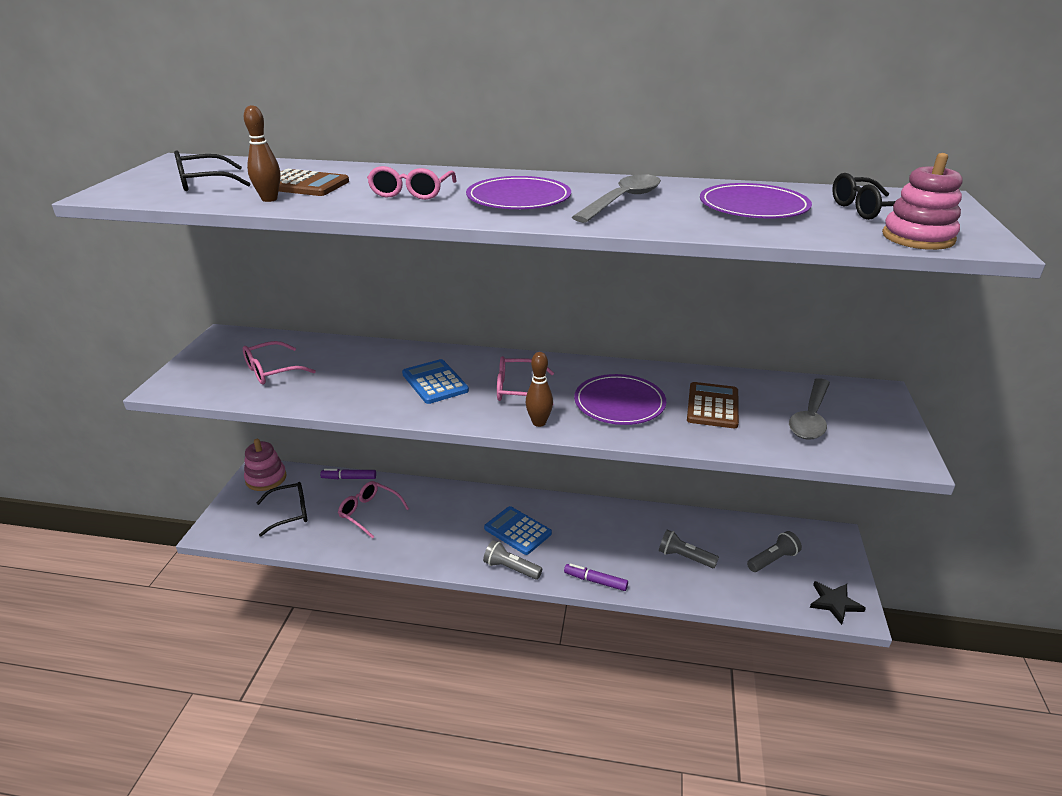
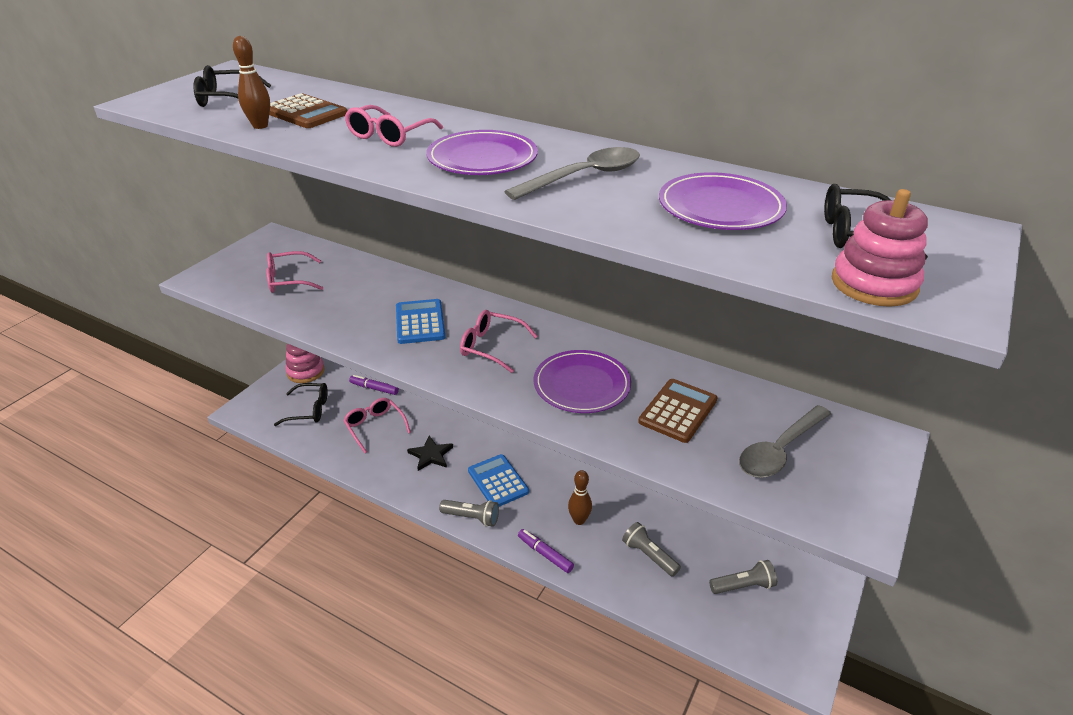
camera: 20 degrees right, 5 degrees up
grey flashlight [483,540,542,580] -> grey flashlight turned 150 degrees clockwise [439,500,499,527]
brown bowling pin [525,352,553,427] -> brown bowling pin moved to [568,470,592,525]
black star [810,581,866,625] -> black star moved to [407,436,453,471]

